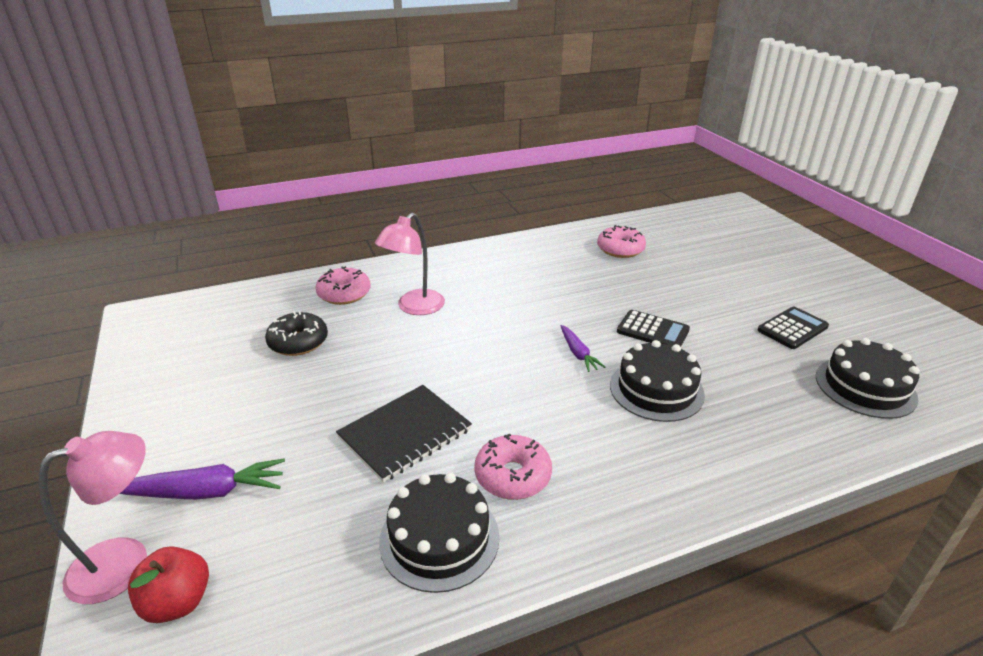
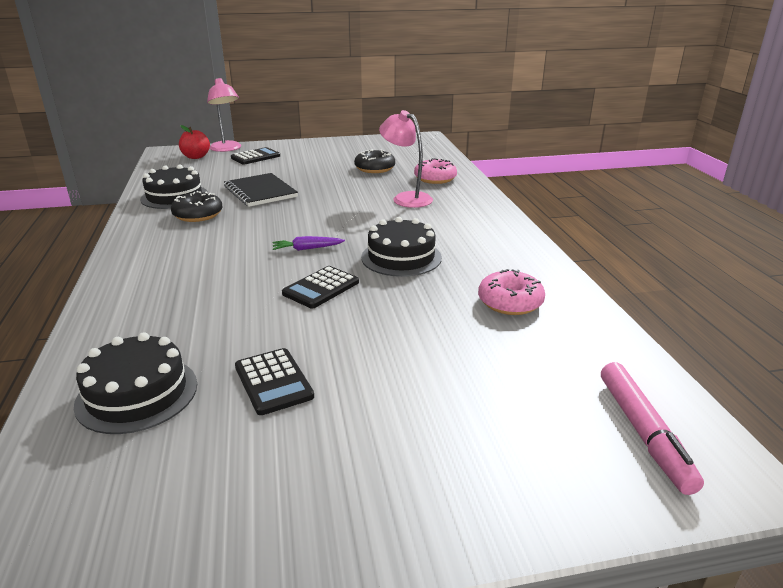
camera: 100 degrees right, 5 degrees down
purple carrot [120,458,285,500] -> black calculator [231,147,280,164]
pink donut [474,434,552,500] -> black donut [171,191,222,222]
black cake [610,340,705,422] -> black cake moved to [361,217,442,277]
none -> pink marker [601,362,704,495]

